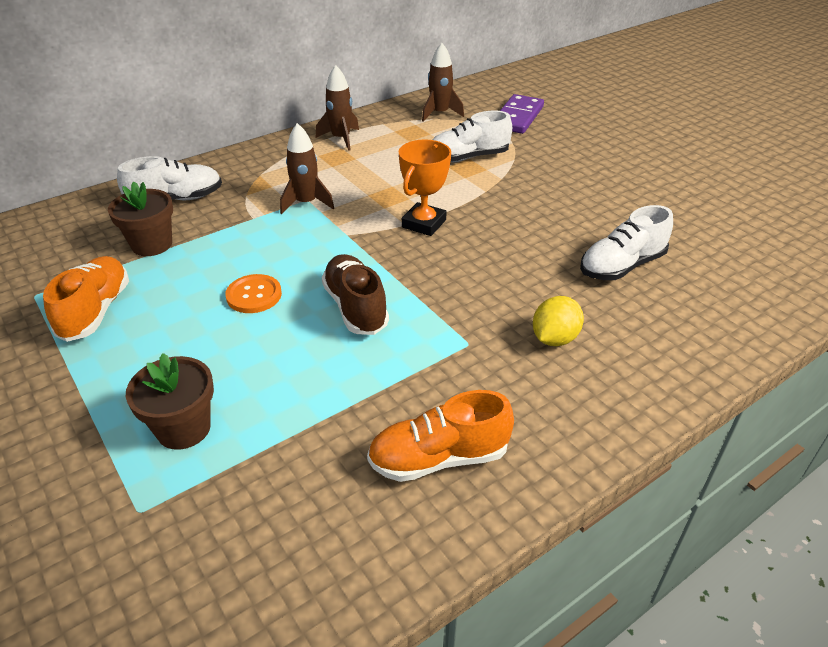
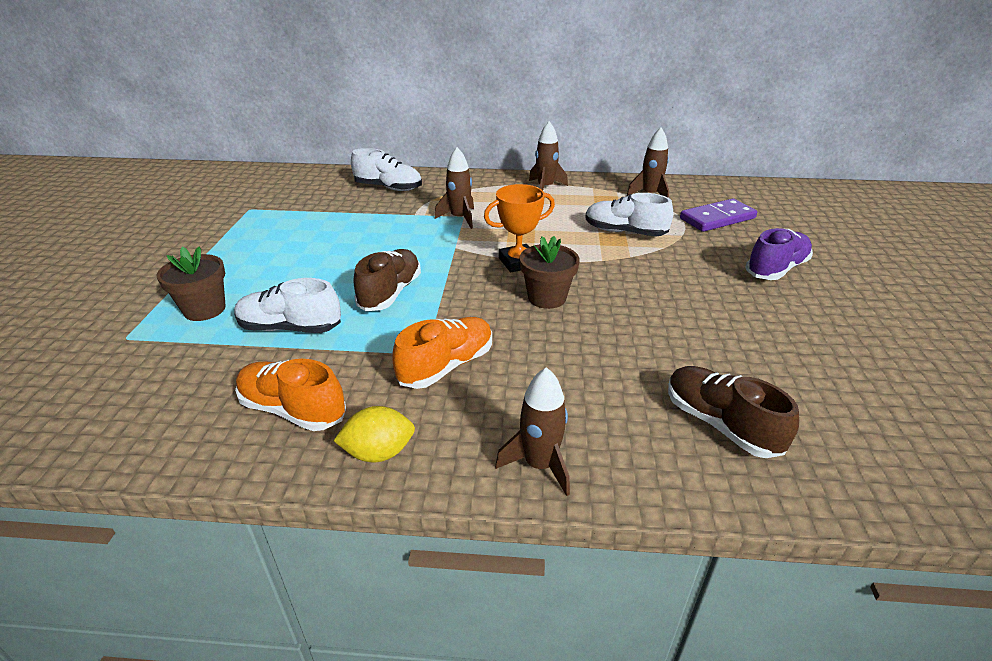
camera: 40 degrees right, 5 degrees down
orange shoe [43,256,129,342] -> orange shoe moved to [392,317,492,389]
brown flower pot [108,182,173,256] -> brown flower pot moved to [520,236,580,309]
orange button [225,274,282,313] -> none
yellow lemon [533,296,584,346] -> yellow lemon moved to [334,406,415,463]
white shoe [580,205,673,280] -> white shoe moved to [234,278,341,333]
none -> brown rocket [495,367,570,496]
none -> brown shoe [668,366,799,458]
none -> purple shoe [745,228,813,280]

